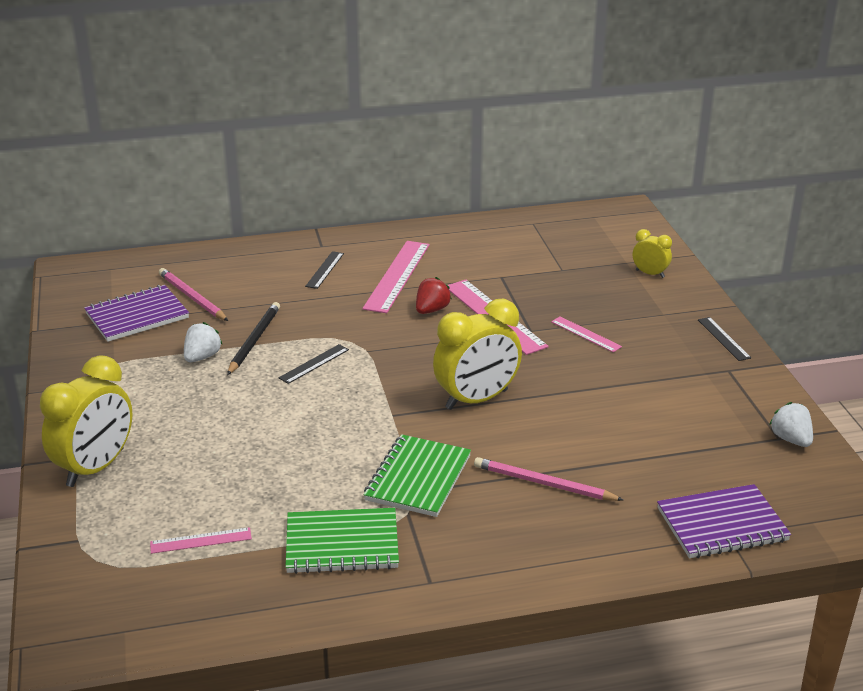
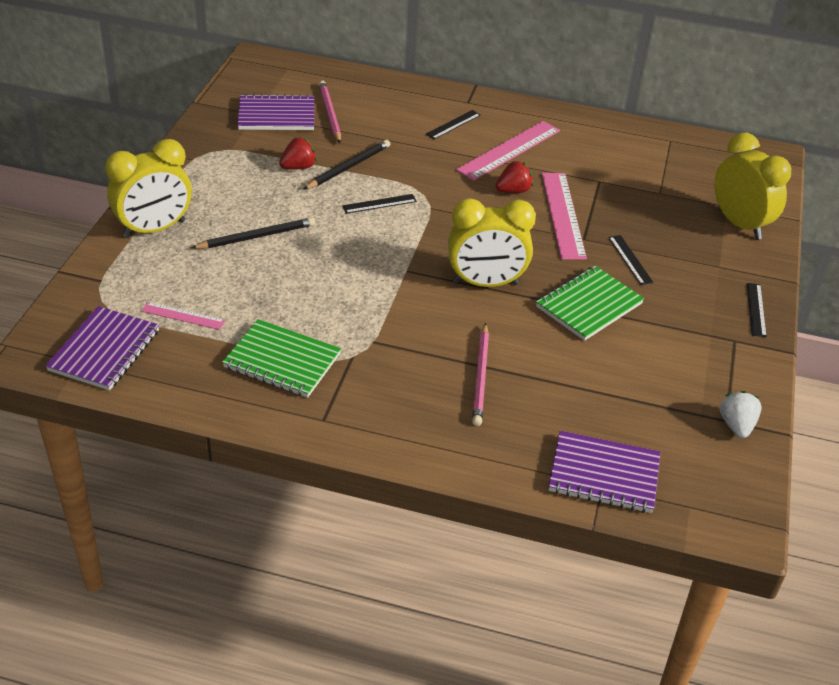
camera: 25 degrees right, 10 degrees up
white strawberry [184,322,222,362] -> red strawberry [279,137,317,169]
green notebook [364,434,471,517] -> green notebook moved to [536,266,644,341]
pink pencil [474,457,623,501] -> pink pencil turned 135 degrees counterclockwise [472,323,489,426]
pink ruler [551,316,622,352] -> black ruler [609,235,653,285]
yellow clock [633,229,672,278] -> yellow clock [715,133,791,240], size x1.99
none -> purple notebook [45,306,159,390]
none -> black pencil [191,217,315,249]

